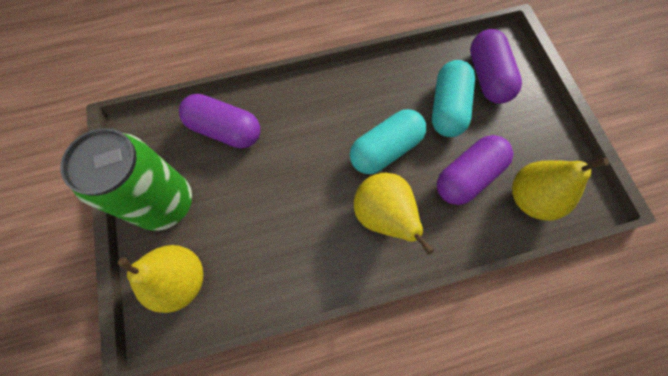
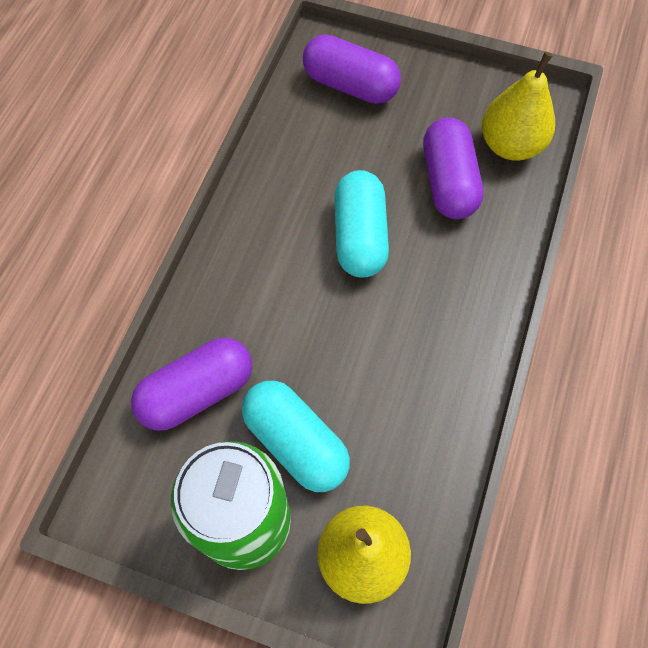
camera: 55 degrees left, 5 degrees down
yellow pear [354,173,434,255] -> none
turquoise capsule [432,60,475,137] -> turquoise capsule moved to [242,381,350,492]

